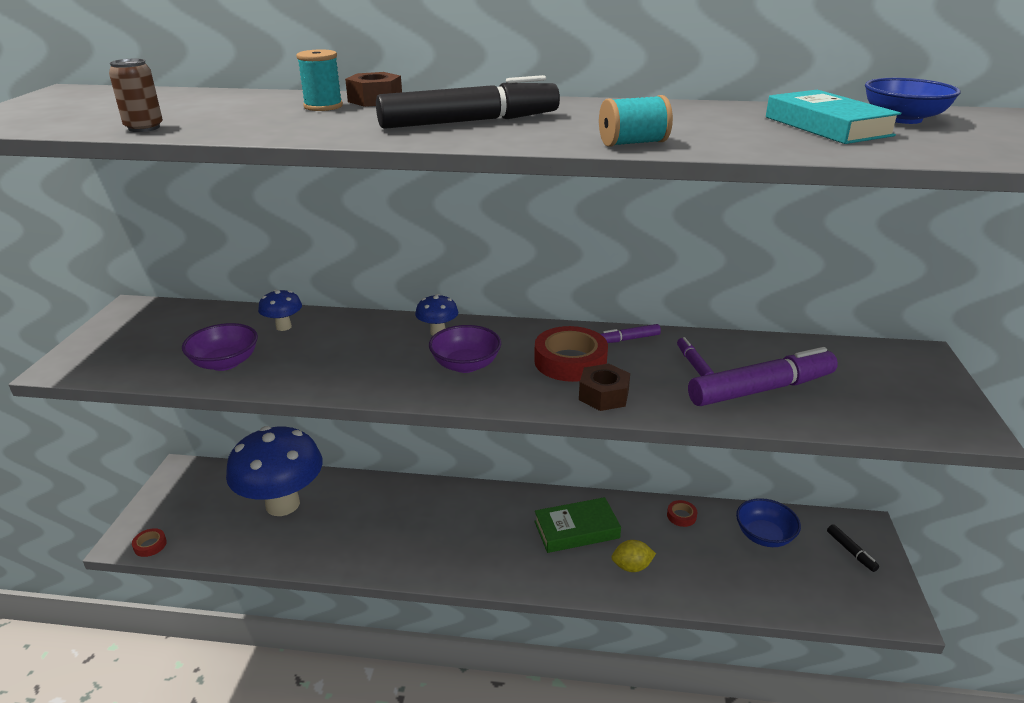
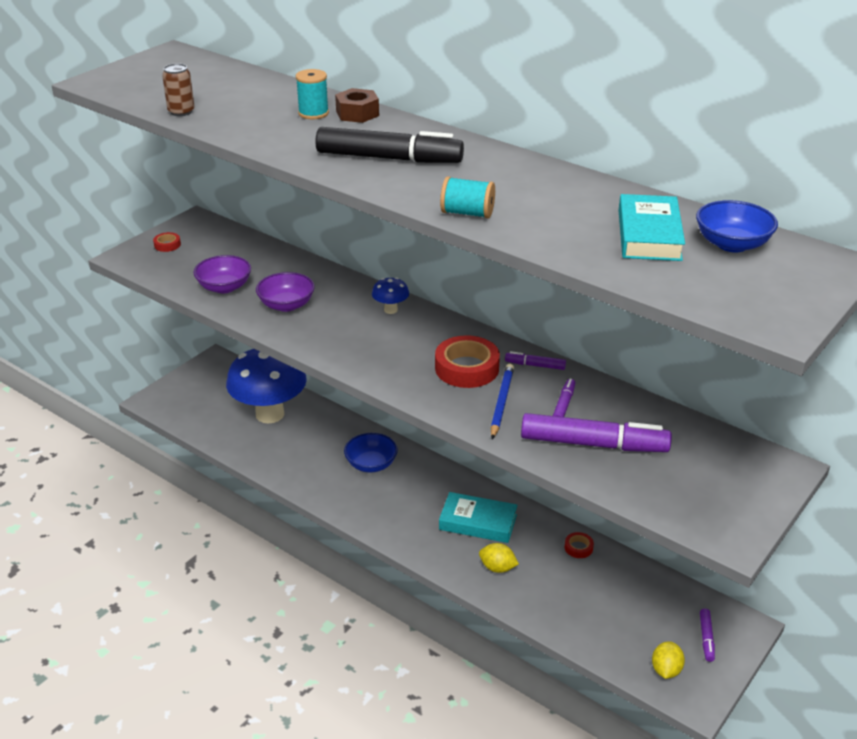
camera: 30 degrees right, 5 degrees up
red tape [132,528,167,557] -> red tape moved to [153,232,181,252]
blue mushroom [258,290,302,331] -> none
purple bowl [429,325,501,373] -> purple bowl moved to [256,272,315,312]
green book [534,497,621,553] -> turquoise book [439,492,518,543]
brown nut [579,364,630,411] -> none
blue bowl [736,498,801,547] -> blue bowl moved to [344,433,398,472]
black marker [827,524,879,572] -> purple marker [700,609,715,662]
none -> blue pencil [491,363,514,439]
none -> yellow lemon [652,641,685,679]

